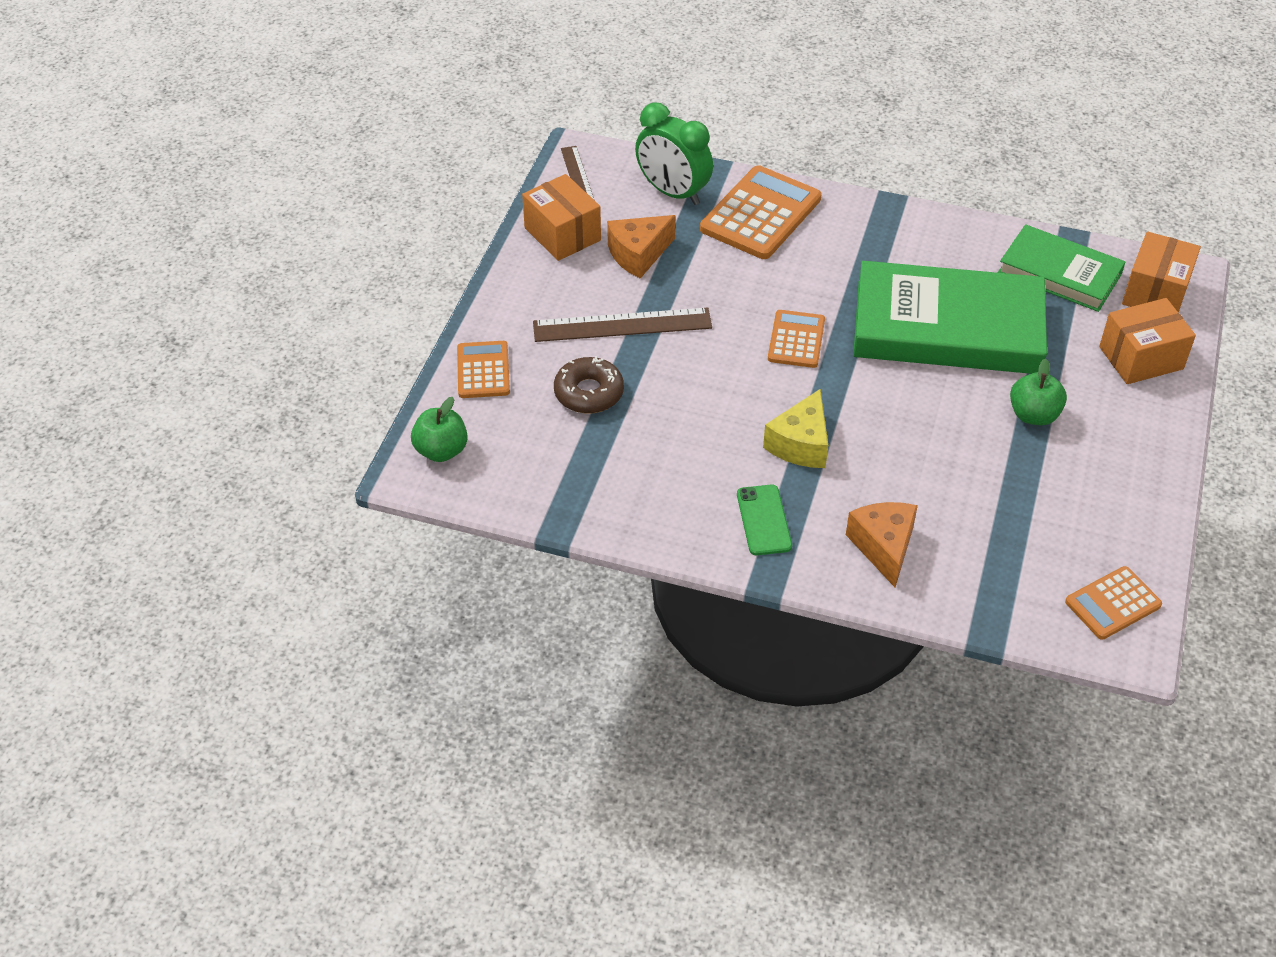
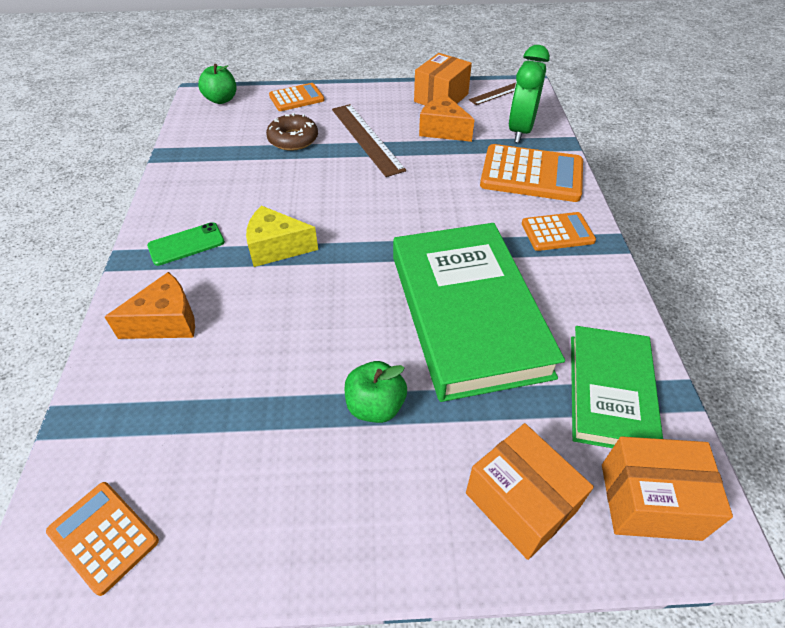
camera: 70 degrees right, 0 degrees up
orange calculator [768,310,825,368] -> orange calculator moved to [522,212,596,251]

